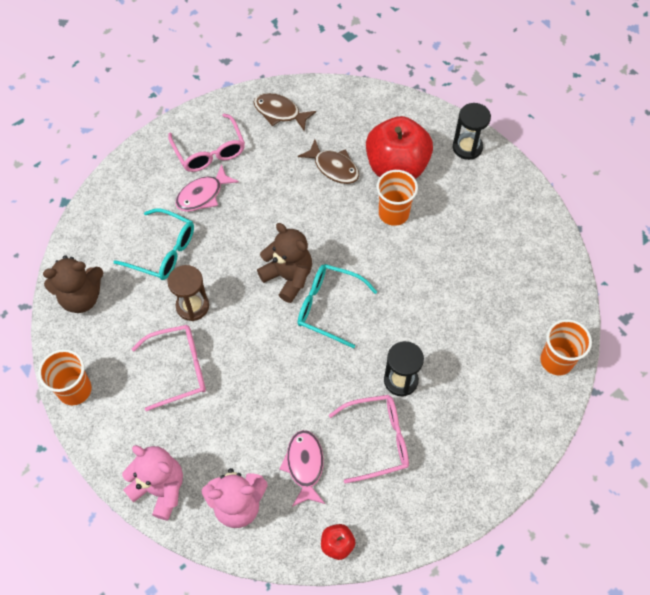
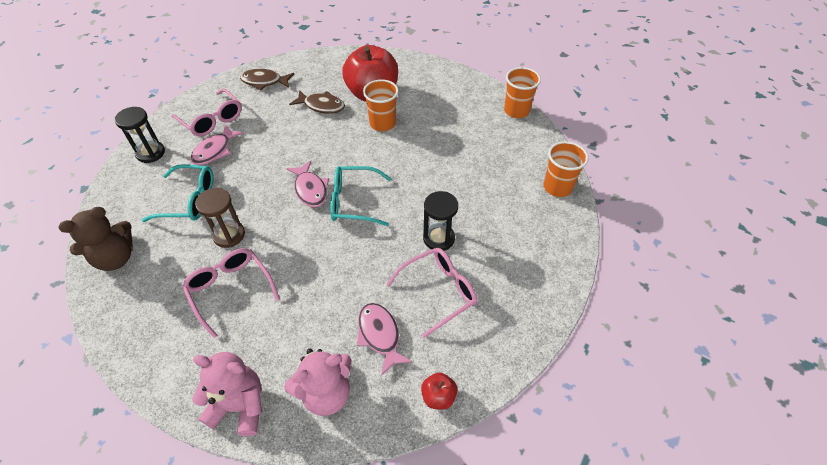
camera: 20 degrees left, 10 degrees down
orange cup [38,349,92,405] -> orange cup moved to [504,67,541,118]
pink glasses [132,325,206,411] -> pink glasses turned 90 degrees counterclockwise [182,248,280,338]
brown teddy bear [257,223,312,303] -> pink fish [286,161,329,207]
black hourglass [453,103,491,160] -> black hourglass moved to [115,107,165,163]

